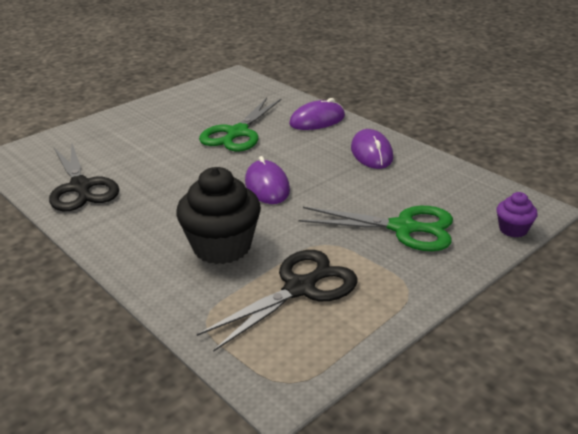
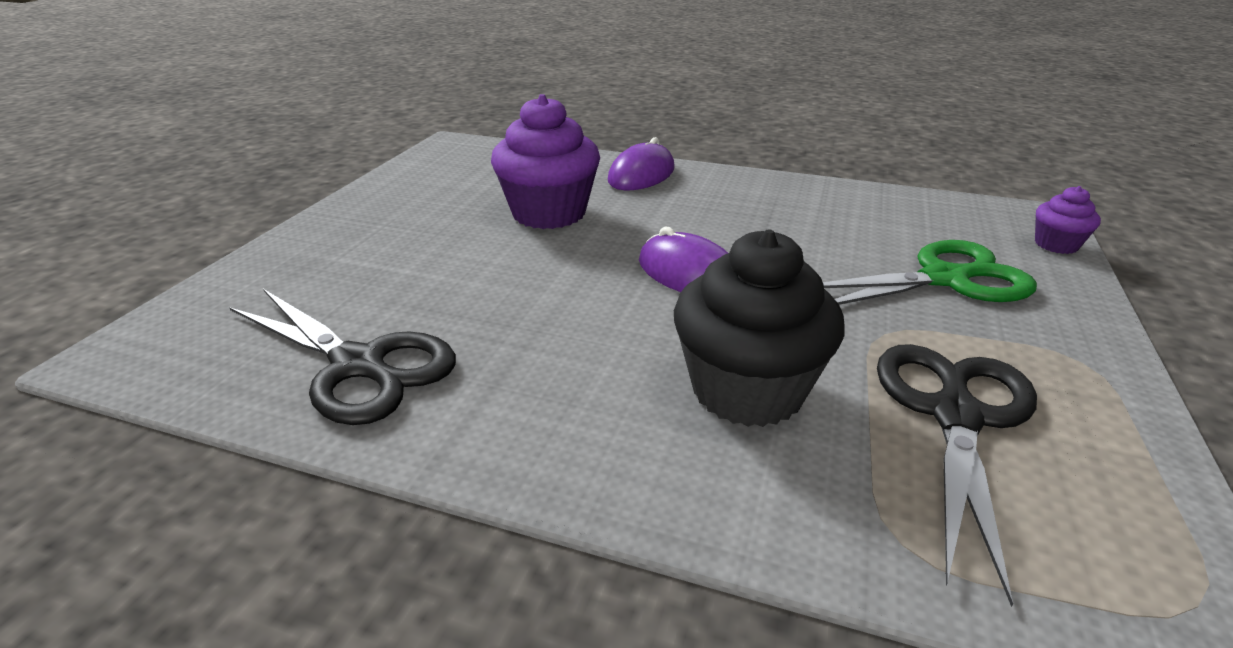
camera: 30 degrees left, 0 degrees up
green scissors [199,98,281,151] -> purple cupcake [491,94,600,229]
purple mouse [351,129,393,169] -> none

